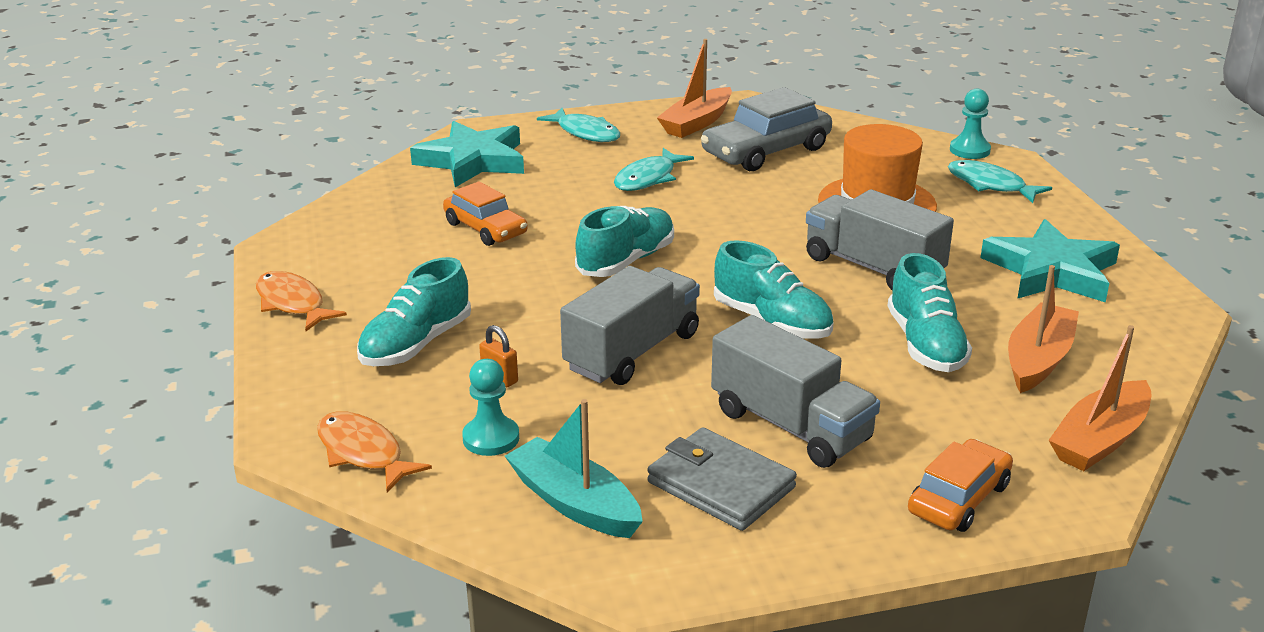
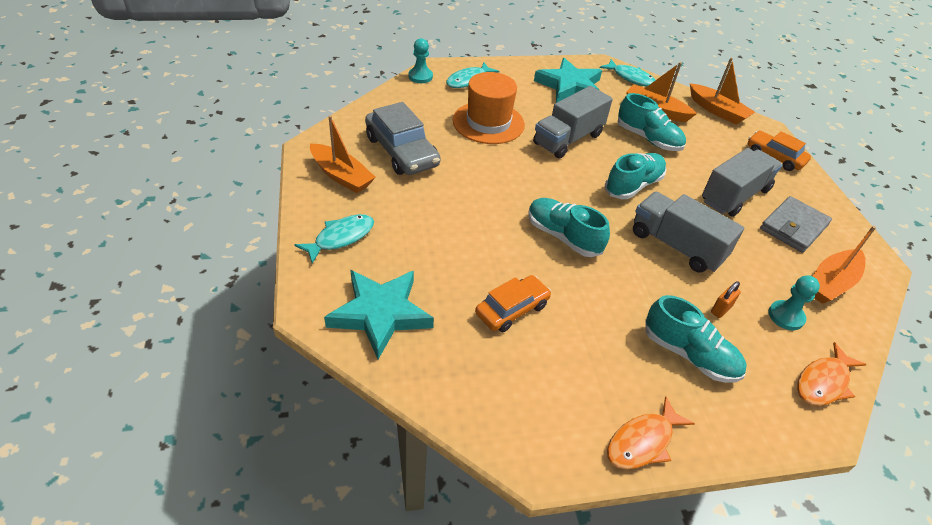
camera: 90 degrees left, 15 degrees up
turquoise boat [505,399,643,538] -> orange boat [813,226,876,304]
turquoise fish [614,148,694,191] -> turquoise fish moved to [599,59,655,87]
turquoise shoe [887,253,972,372] -> turquoise shoe turned 45 degrees clockwise [618,93,686,151]

